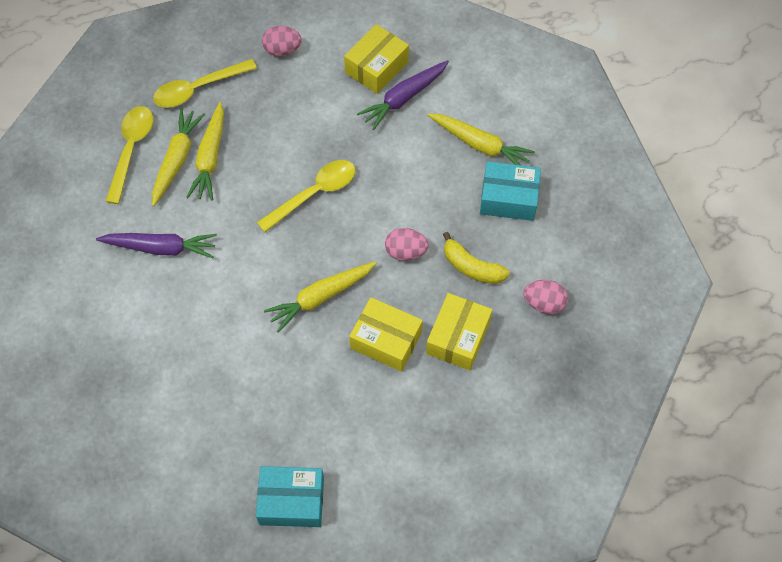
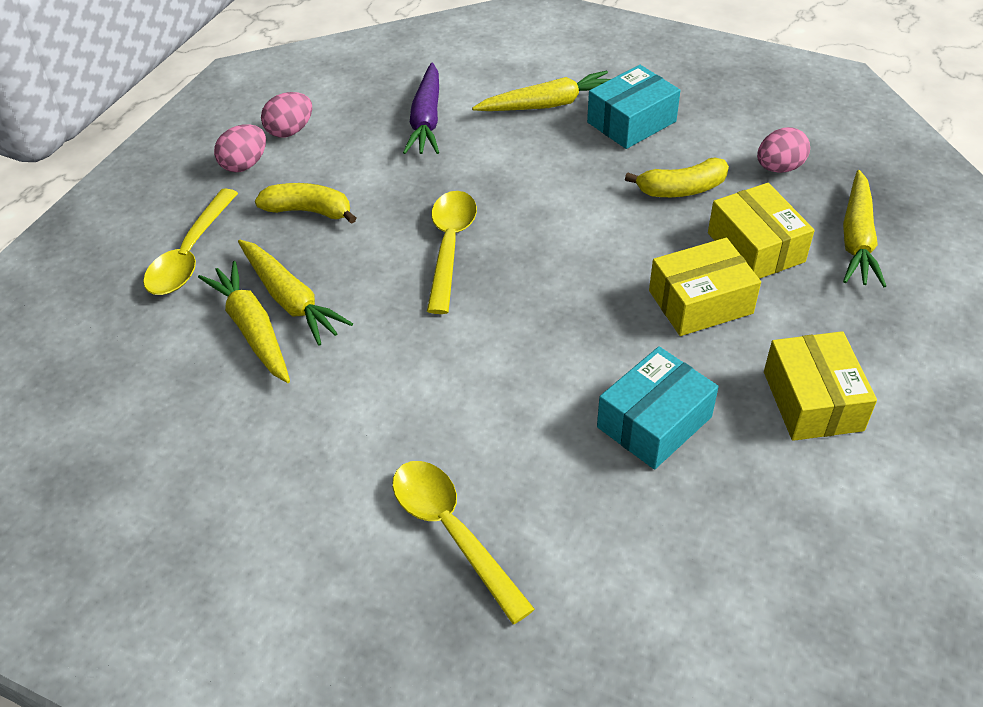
camera: 45 degrees left, 15 degrees down
purple carrot [96,233,217,258] -> none
yellow spoon [105,106,153,204] -> yellow spoon moved to [392,461,535,624]
turquoise box [256,466,324,527] -> turquoise box moved to [597,346,719,469]
yellow carrot [264,261,376,333] -> yellow carrot moved to [843,170,886,287]
yellow box [344,24,409,94] -> yellow box moved to [764,331,877,441]
pink egg [385,228,429,261] -> pink egg moved to [261,92,312,138]
none -> yellow banana [255,183,356,224]

